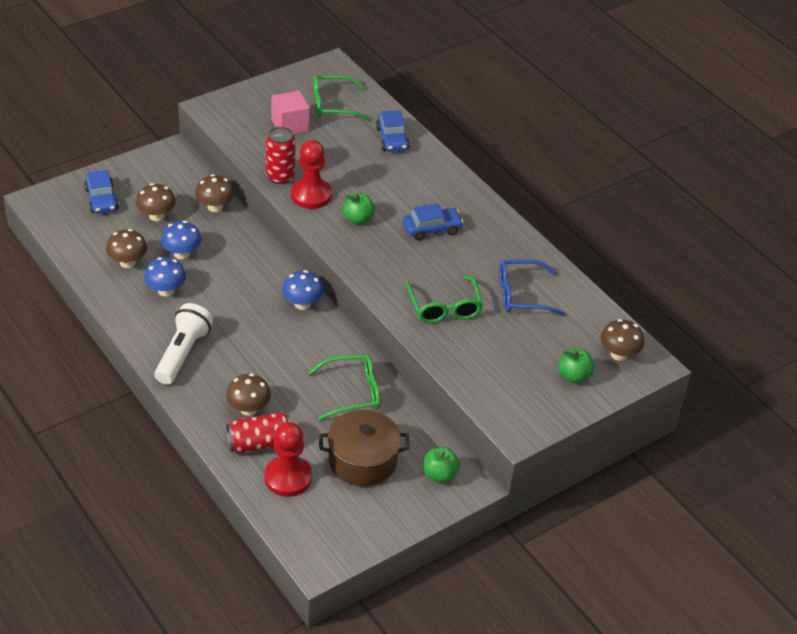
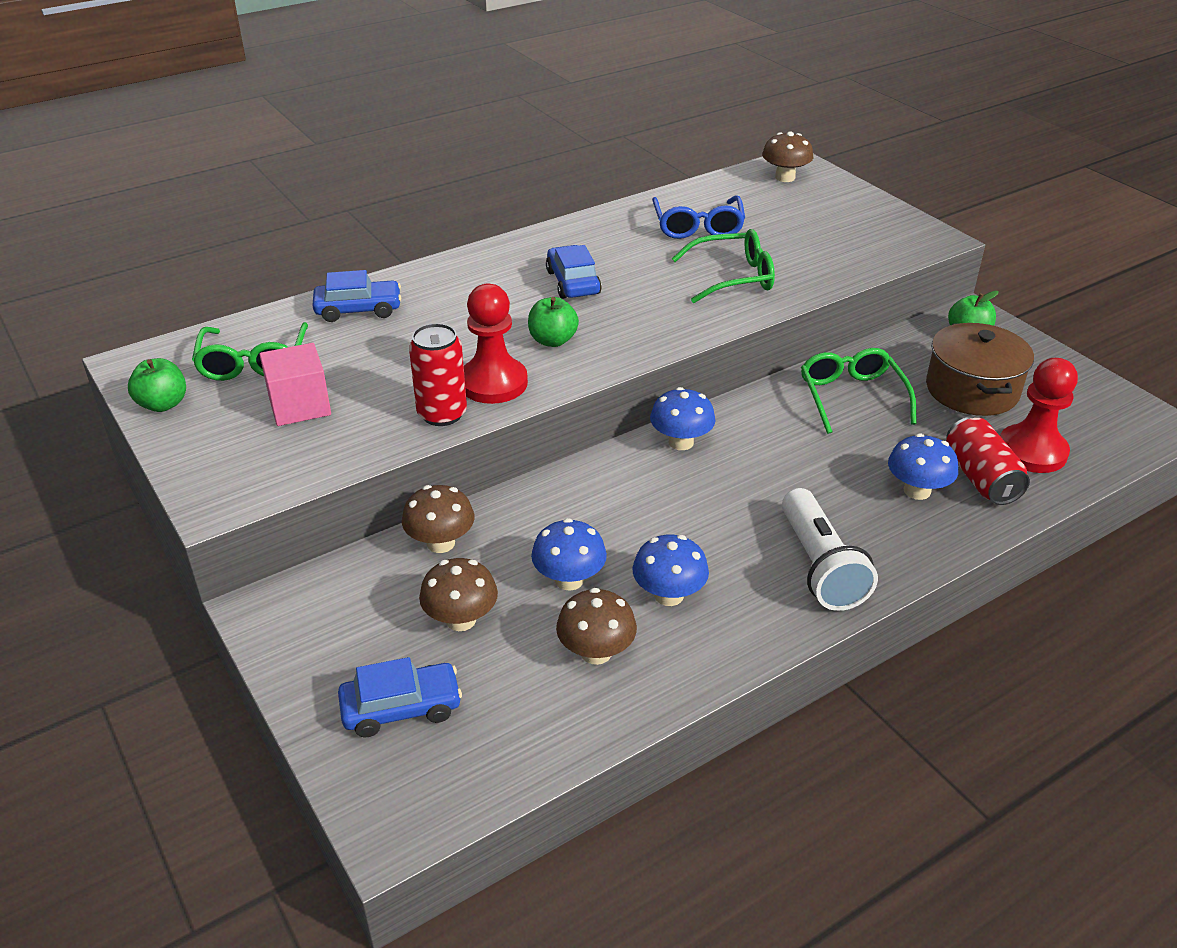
camera: 85 degrees left, 5 degrees down
white flashlight [154,303,213,385] -> white flashlight turned 120 degrees counterclockwise [782,488,878,611]
brown mushroom [226,373,271,416] -> blue mushroom [888,433,958,500]
green apple [558,348,594,383] -> green apple moved to [128,358,186,412]

